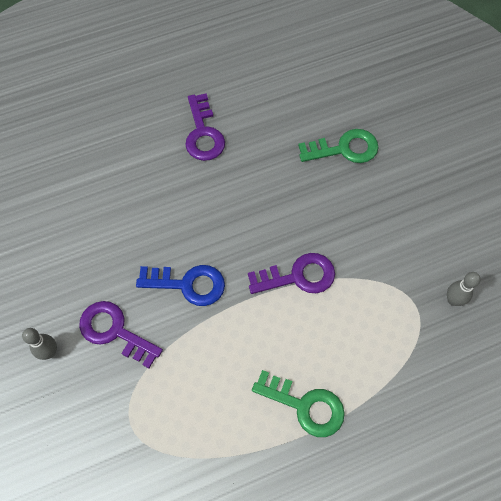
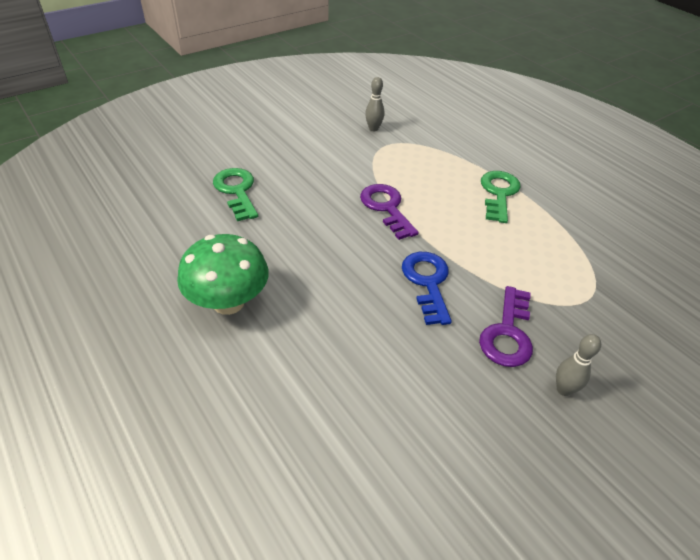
camera: 105 degrees left, 20 degrees down
purple key [185,93,225,161] -> green mushroom [177,234,269,315]

